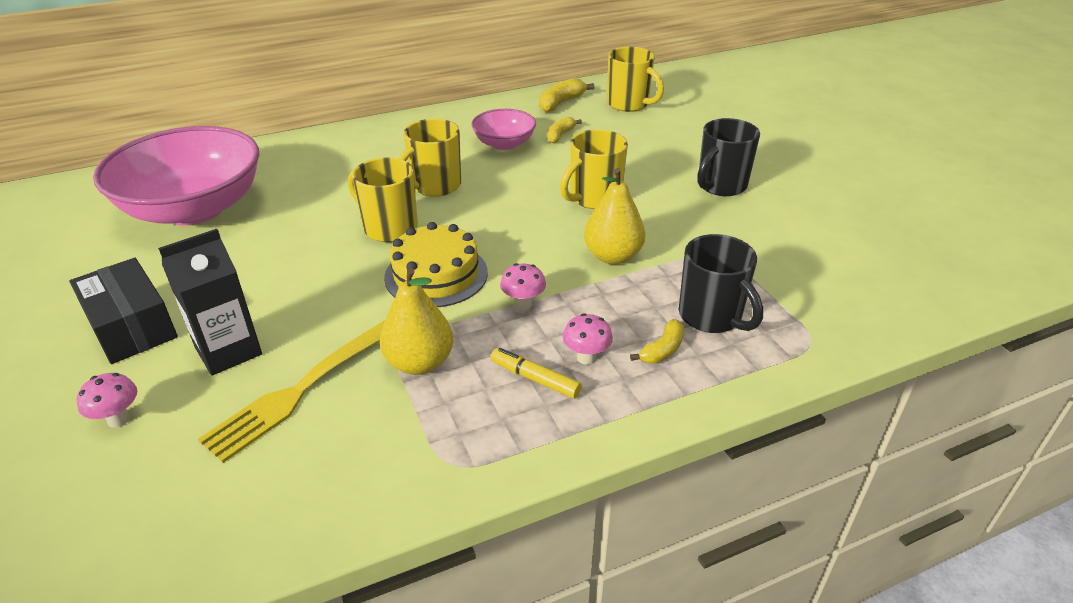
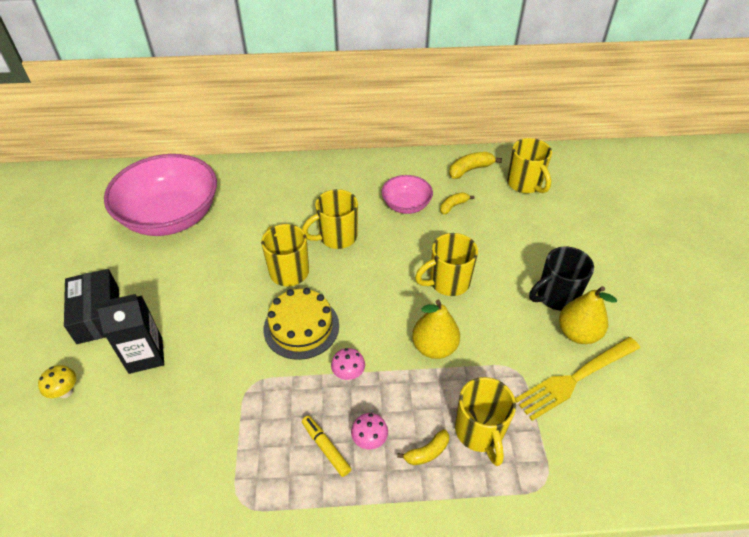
camera: 20 degrees right, 10 degrees up
pink mushroom [77,373,137,428] -> yellow mushroom [38,365,76,398]
yellow fork [198,320,385,463] -> yellow fork moved to [515,337,640,421]
yellow pear [380,268,454,375] -> yellow pear moved to [559,286,617,344]
black mug [679,234,763,333] -> yellow mug [455,377,516,466]

